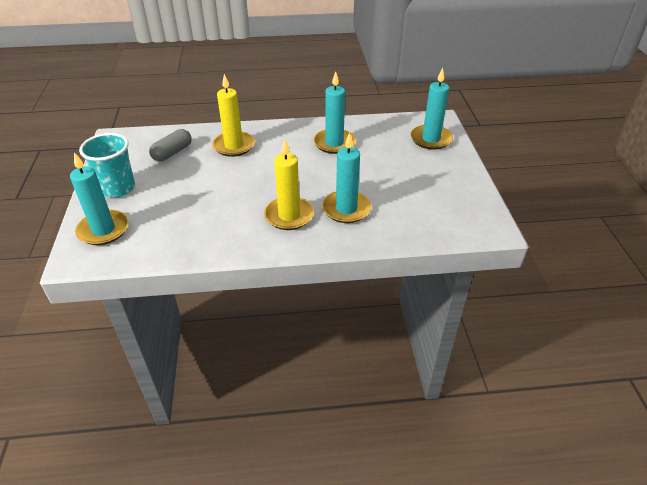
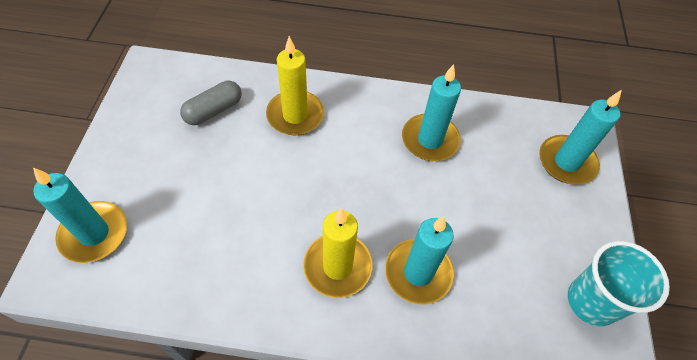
camera: 10 degrees right, 15 degrees up
turquoise cup [79,133,135,198] -> turquoise cup moved to [568,241,670,326]

